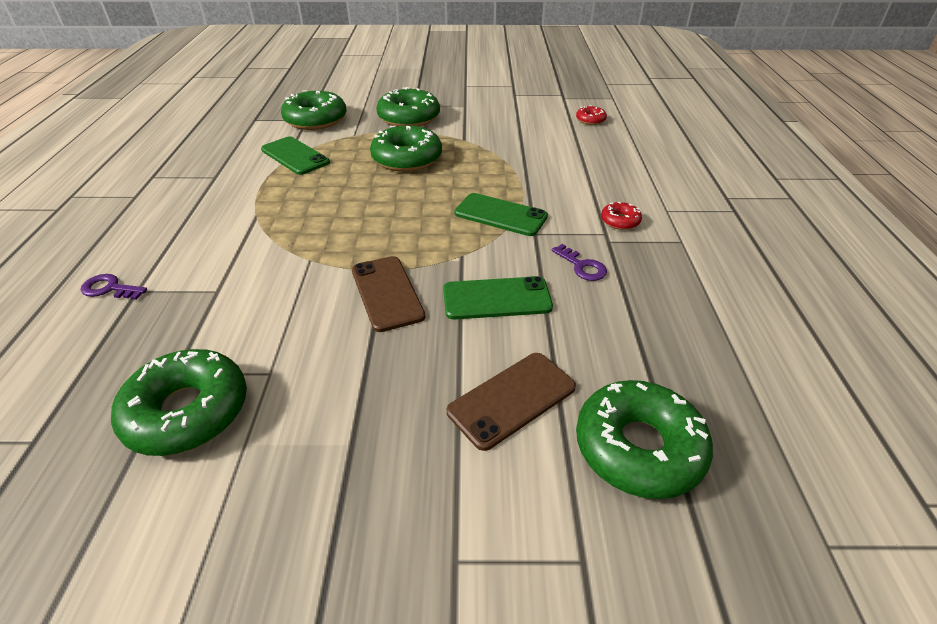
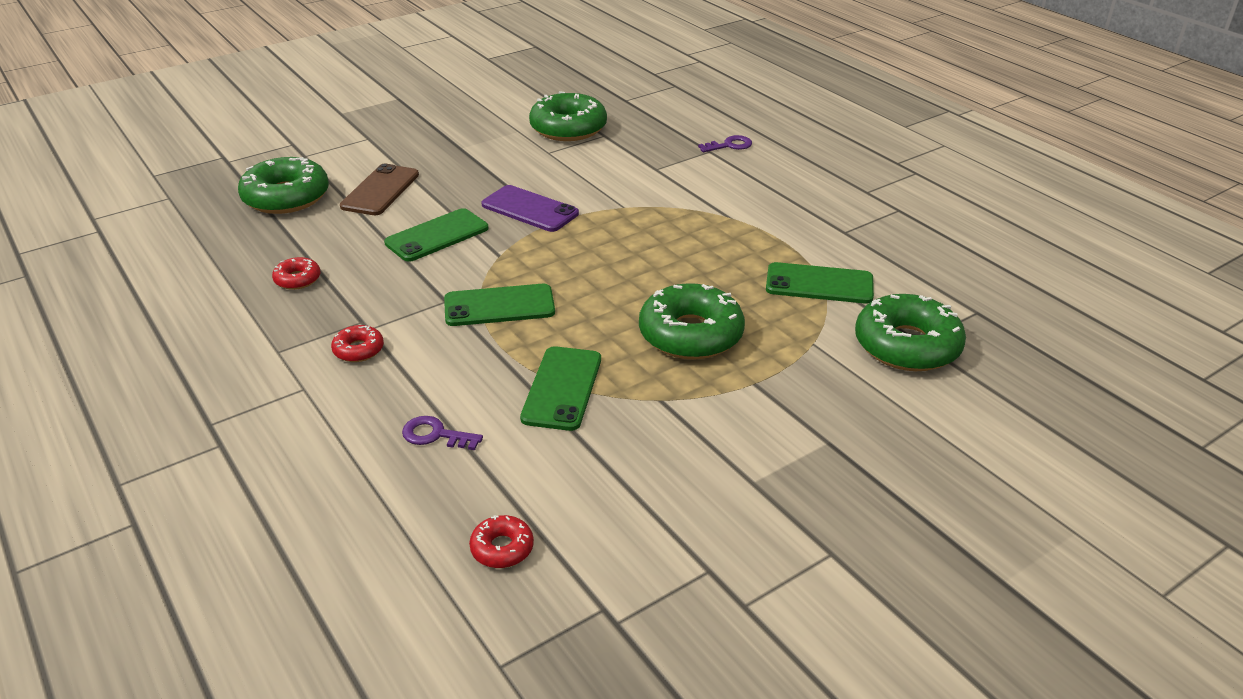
camera: 145 degrees right, 5 degrees down
brown phone [352,256,425,332] -> purple phone [481,185,579,232]
green donut [376,87,440,127] -> none
purple key [552,244,607,281] -> purple key moved to [402,416,483,450]
none -> red donut [272,257,321,290]
none -> green phone [520,346,601,431]

